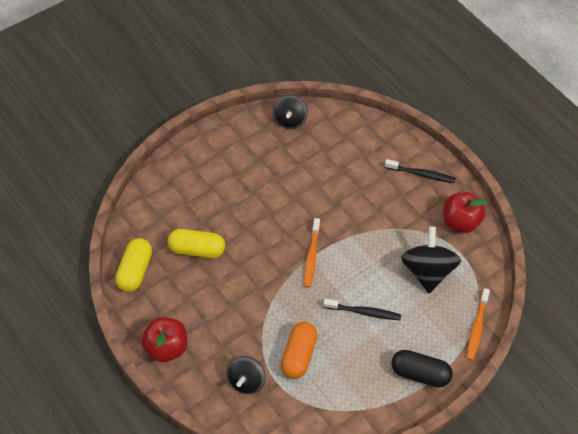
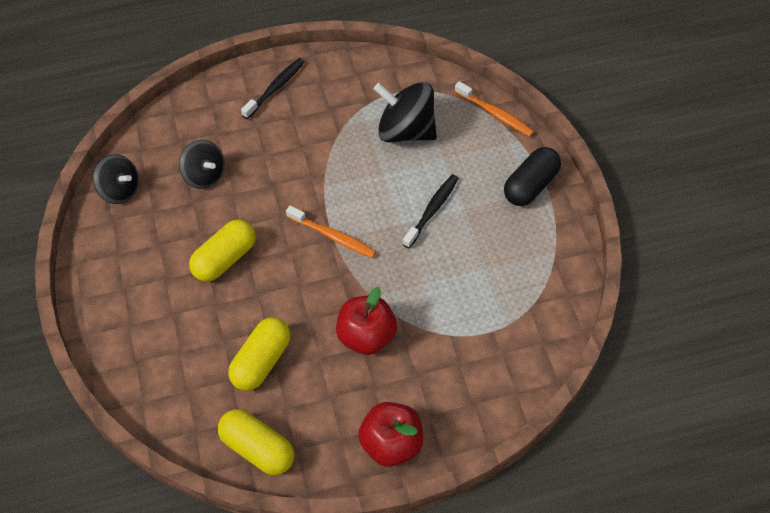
camera: 65 degrees left, 0 degrees up
black spinning top [226,356,266,394] -> black spinning top moved to [179,140,225,189]
orange capsule [280,322,318,379] -> none
red apple [443,192,487,233] -> red apple moved to [336,287,397,355]
none -> yellow capsule [189,219,255,282]

